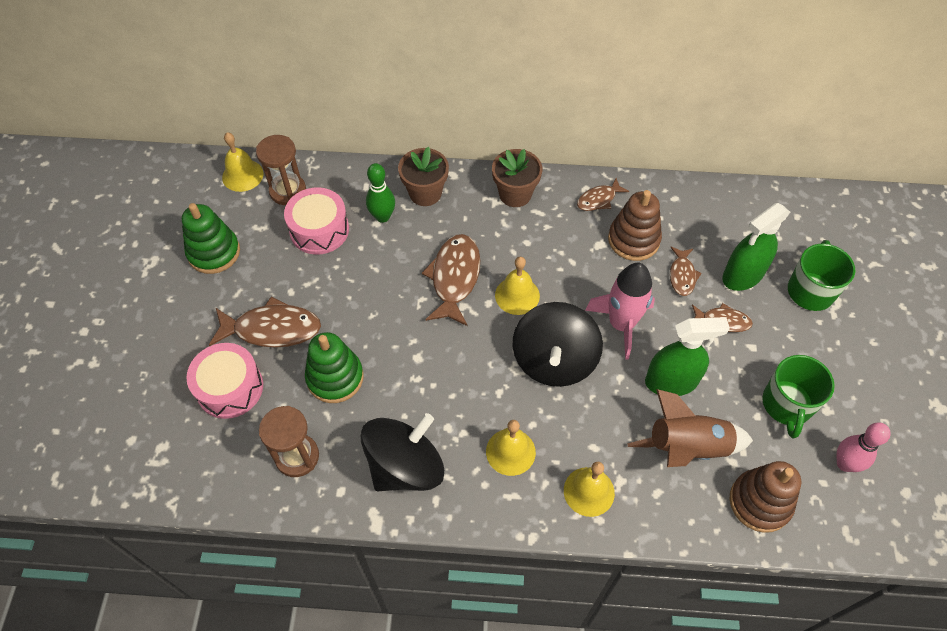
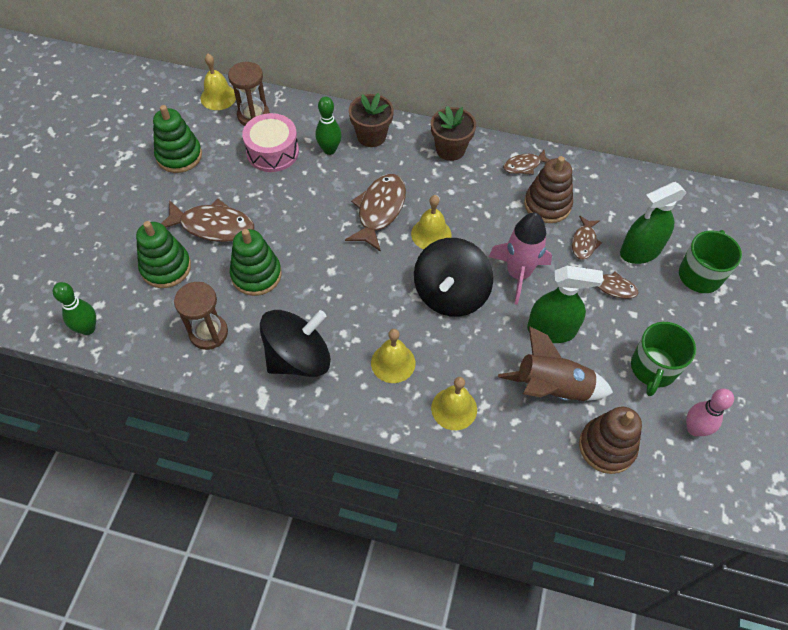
camera: 10 degrees right, 0 degrees up
pink drum [187,343,263,419] -> green stacking toy [136,221,191,288]
none -> green bowling pin [53,282,96,335]

